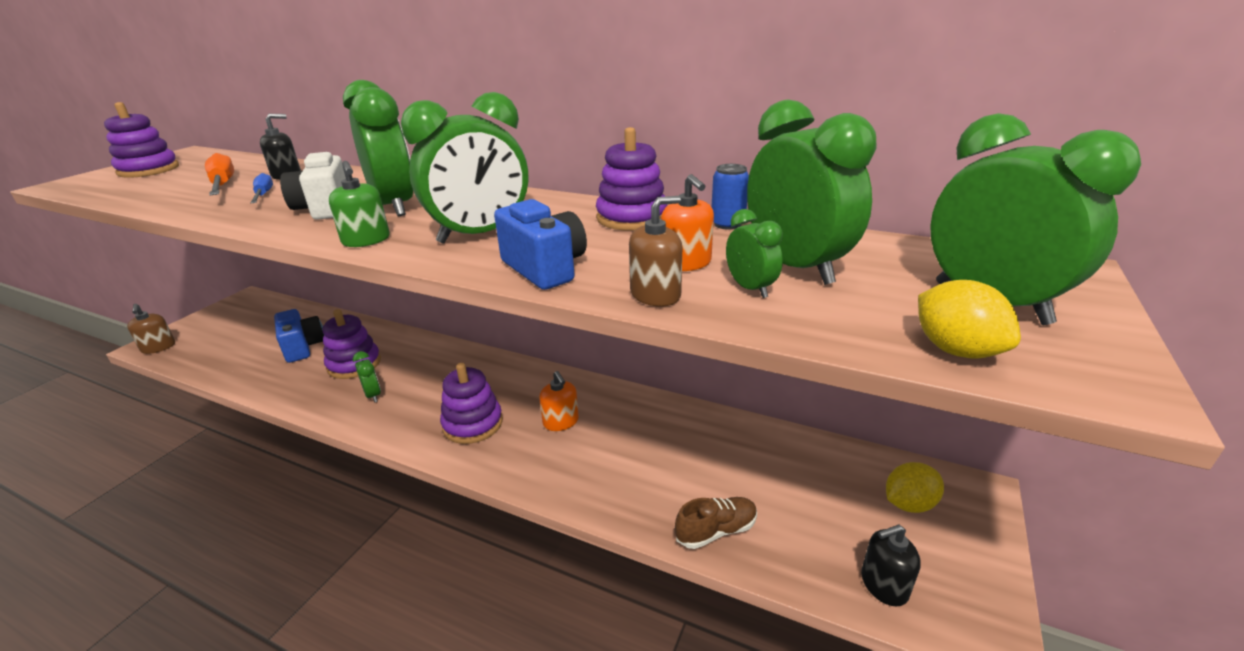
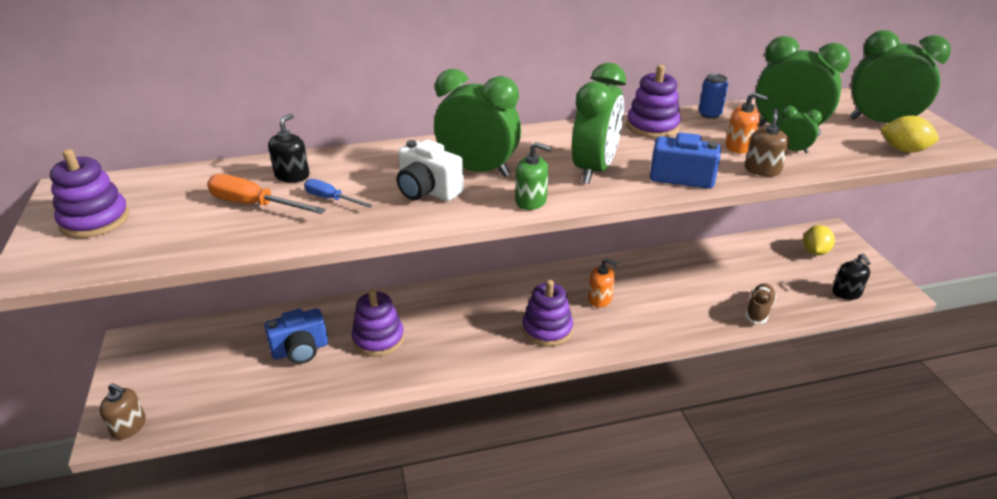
camera: 40 degrees left, 5 degrees up
blue camera [274,309,324,363] -> blue camera turned 135 degrees clockwise [264,308,328,364]
green clock [353,351,381,403] -> none
black soap dispenser [861,525,921,607] -> black soap dispenser turned 45 degrees counterclockwise [832,254,871,300]

